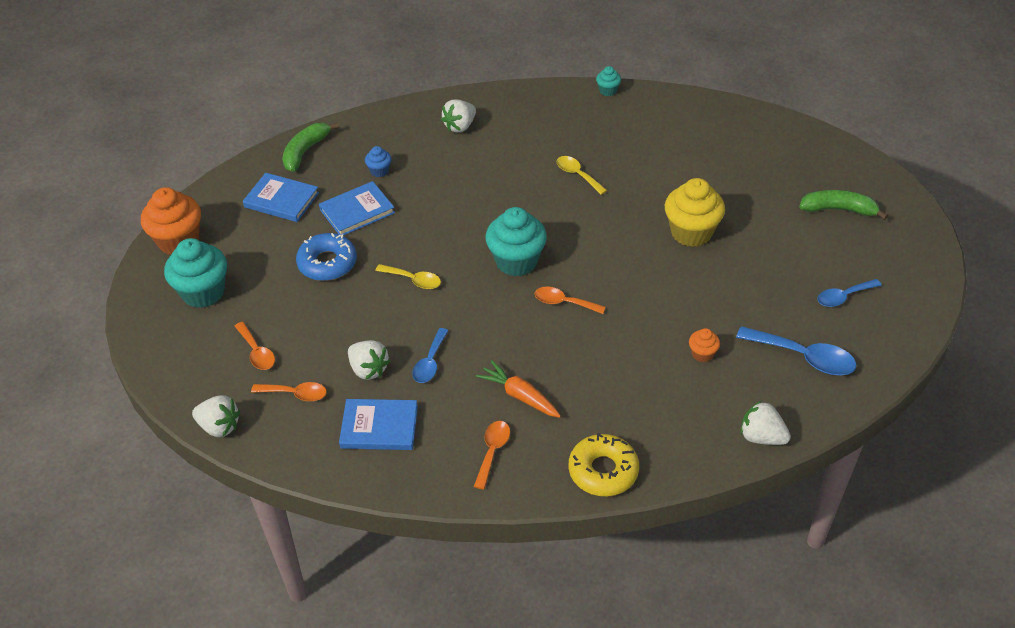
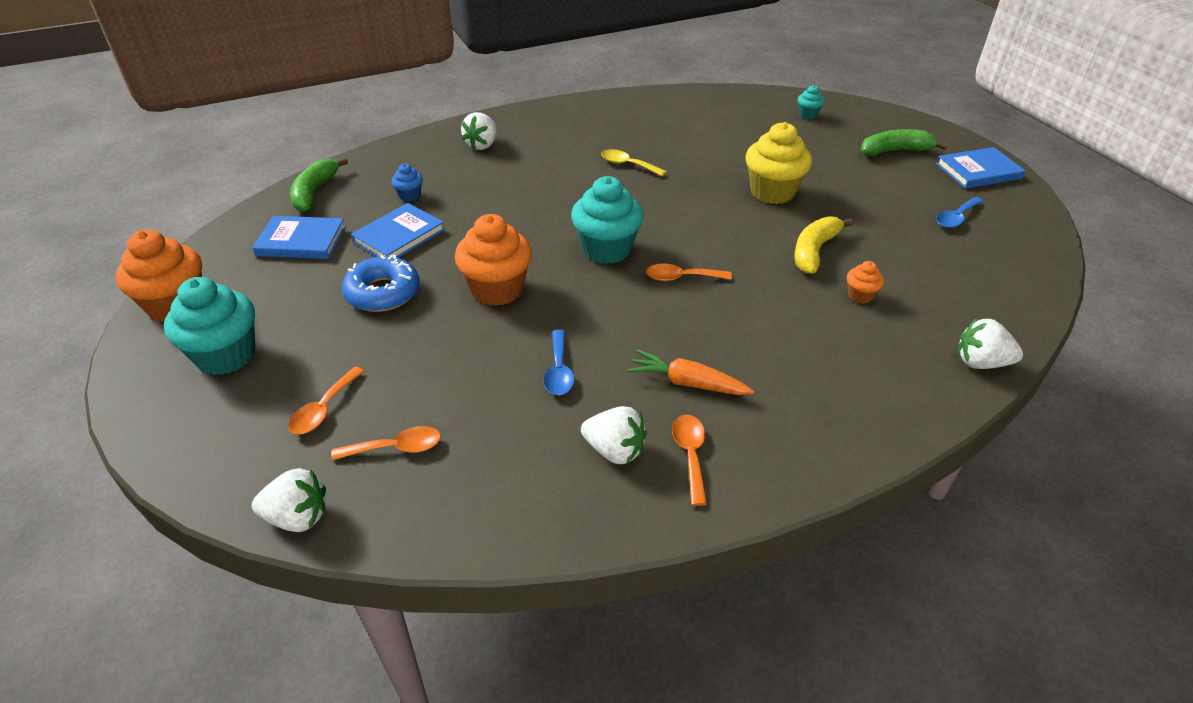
camera: 20 degrees left, 5 degrees down
orange spoon [235,322,275,370] -> orange spoon turned 75 degrees clockwise [288,367,364,434]
blue book [339,399,418,450] -> blue book moved to [936,147,1025,189]
white strawberry [348,340,390,380] -> white strawberry moved to [581,406,647,464]
yellow spoon [375,264,441,289] -> orange cupcake [455,214,532,306]
yellow donut [569,433,639,496] -> none
turquoise cupcake [596,66,621,96] -> turquoise cupcake moved to [798,85,825,119]
blue spoon [736,326,856,375] -> none
none -> yellow banana [794,216,854,274]

